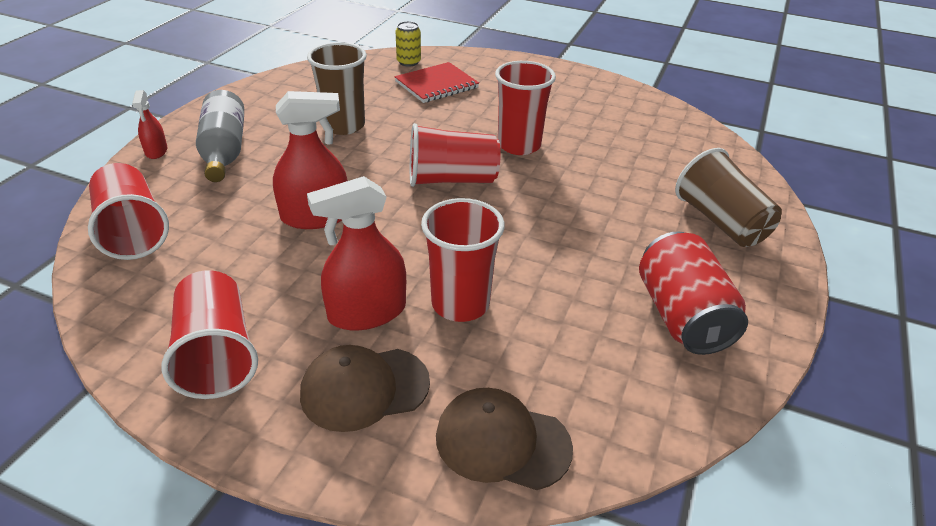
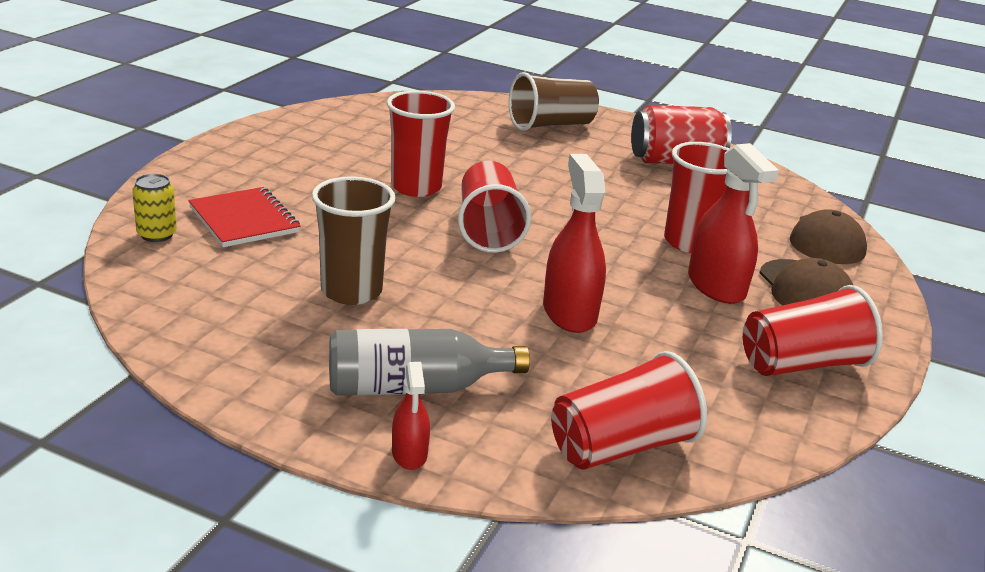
camera: 90 degrees left, 10 degrees down
red spray bottle [132,90,167,159] -> red spray bottle turned 90 degrees clockwise [392,362,430,470]

